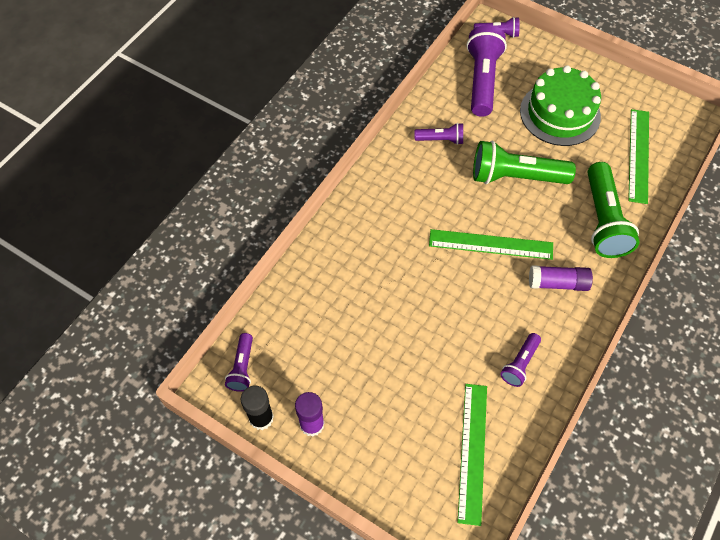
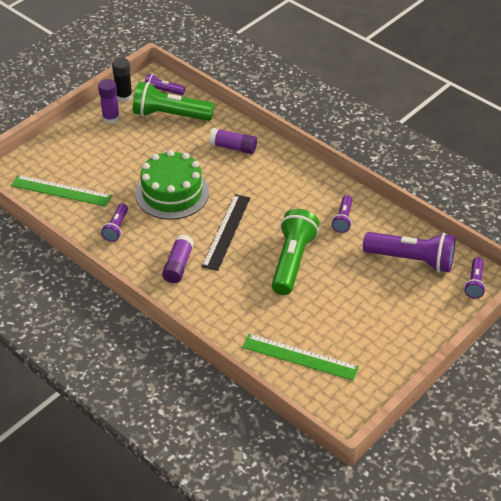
camera: 100 degrees right, 15 degrees down
green ruler [429,229,553,260] -> black ruler [202,194,250,271]
purple flashlight [500,333,541,387] -> purple flashlight turned 120 degrees counterclockwise [101,203,128,242]
green cake [520,65,601,146] -> green cake moved to [135,150,209,220]
green flashlight [587,162,639,258] -> green flashlight moved to [133,82,214,121]
none -> purple glue stick [209,128,257,154]

